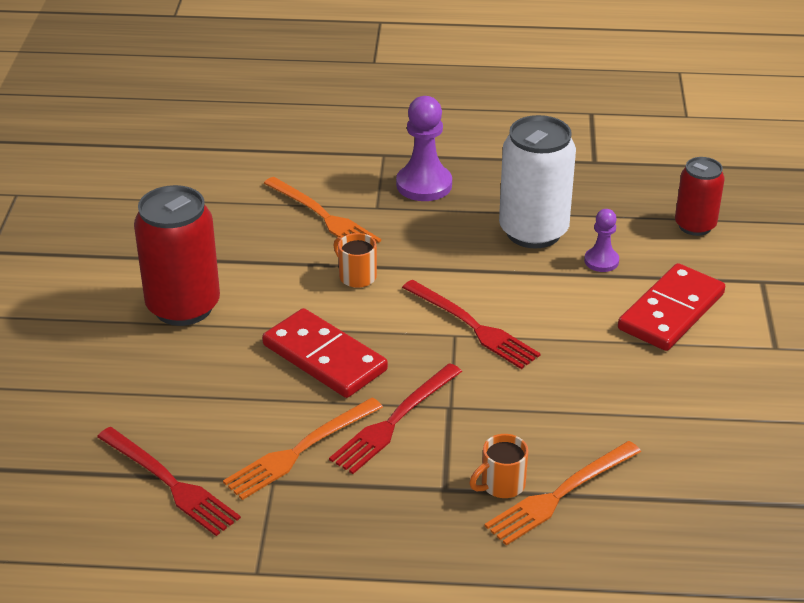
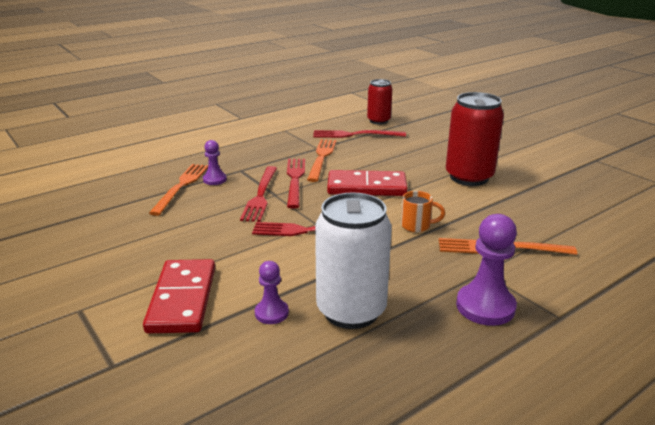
camera: 140 degrees right, 10 degrees down
orange mug [469,434,528,498] -> purple pawn [203,140,227,185]
red can [675,157,725,236] -> red can moved to [367,79,392,124]
none -> red fork [240,166,277,222]

